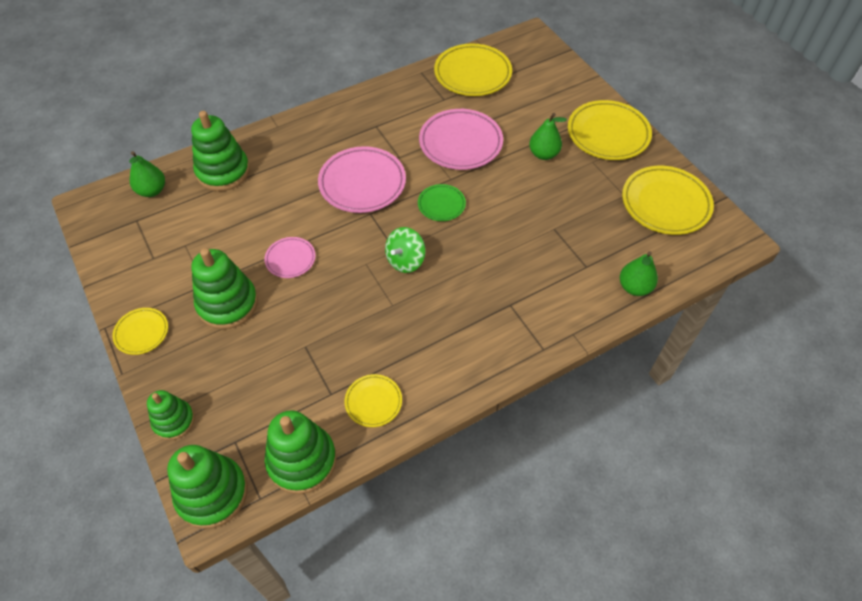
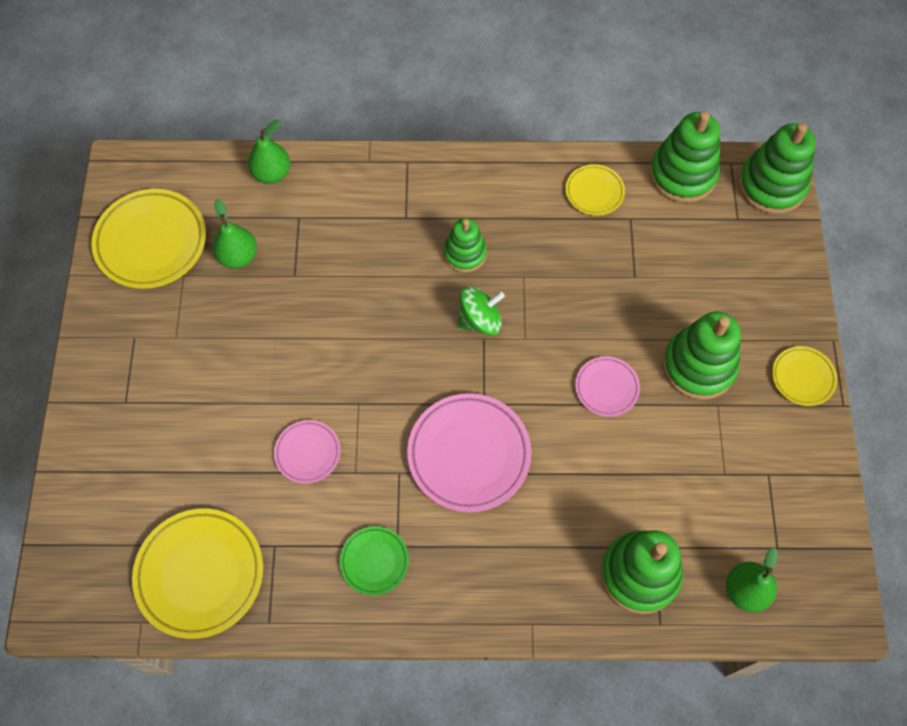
camera: 150 degrees left, 10 degrees up
green stacking toy [147,390,195,440] -> green stacking toy moved to [444,218,487,272]
green plate [418,184,466,221] -> green plate moved to [340,526,409,596]
pink plate [419,109,503,170] -> pink plate [274,420,341,484], size x0.54
green pear [529,113,567,160] -> green pear moved to [213,199,257,268]
yellow plate [568,100,652,160] -> none

